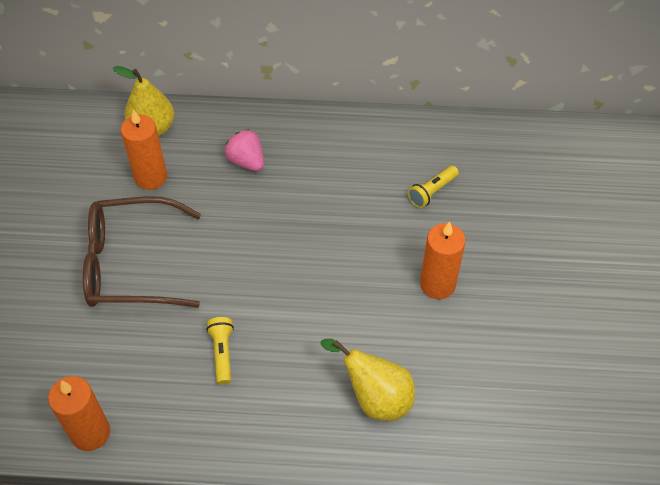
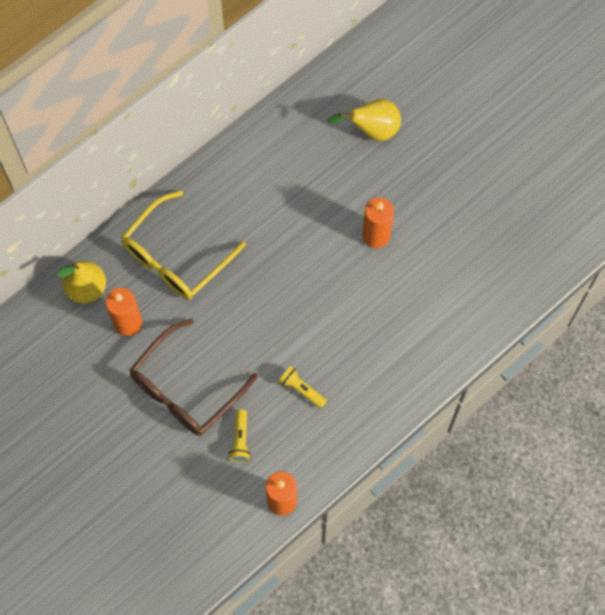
camera: 45 degrees left, 15 degrees up
pink strawberry [225,129,264,171] -> yellow glasses [121,191,246,300]
yellow pear [321,339,415,421] -> yellow pear moved to [327,99,401,141]
yellow flashlight [408,166,459,208] -> yellow flashlight moved to [229,409,250,462]

